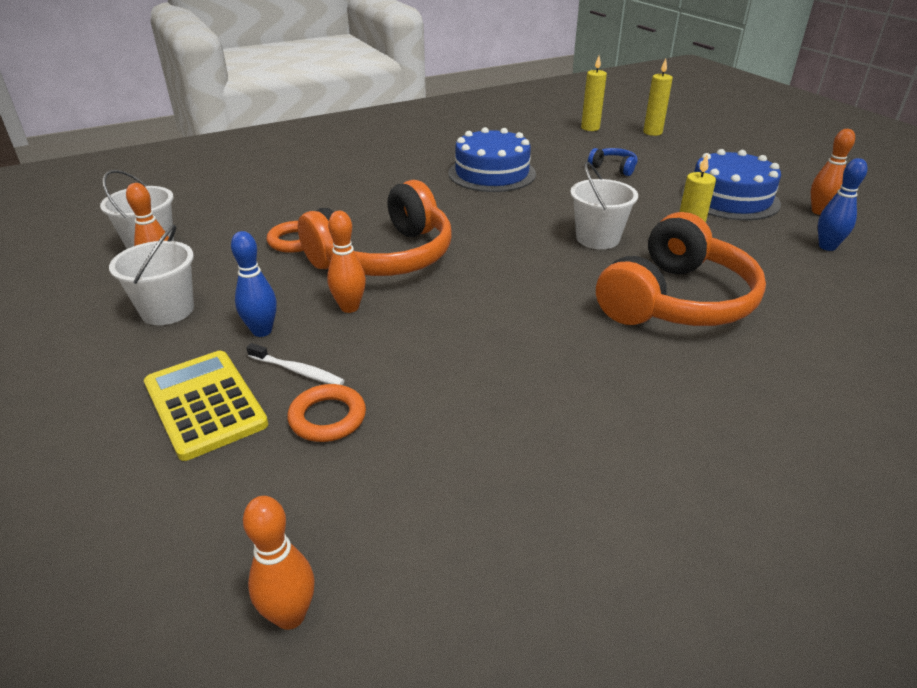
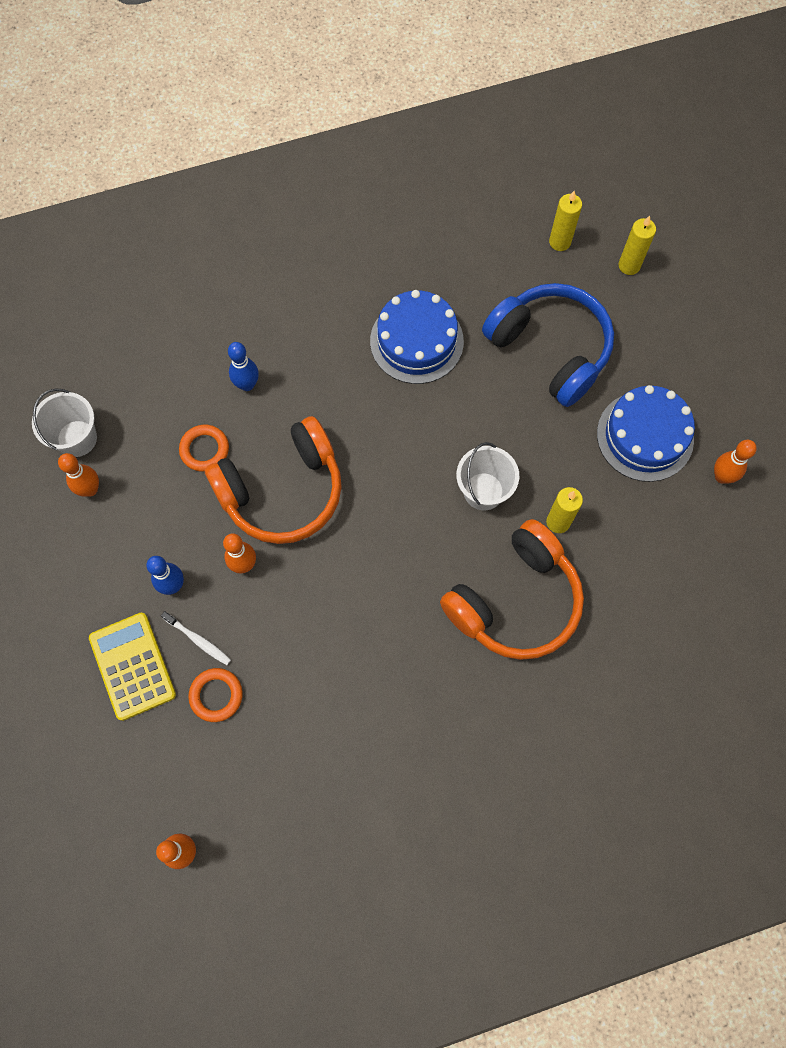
camera: 10 degrees right, 35 degrees up
white bucket [109,225,194,325] -> none
blue headphones [588,148,638,176] -> blue headphones [482,283,614,407], size x2.40
blue bowling pin [818,158,868,251] -> blue bowling pin moved to [228,342,259,391]

